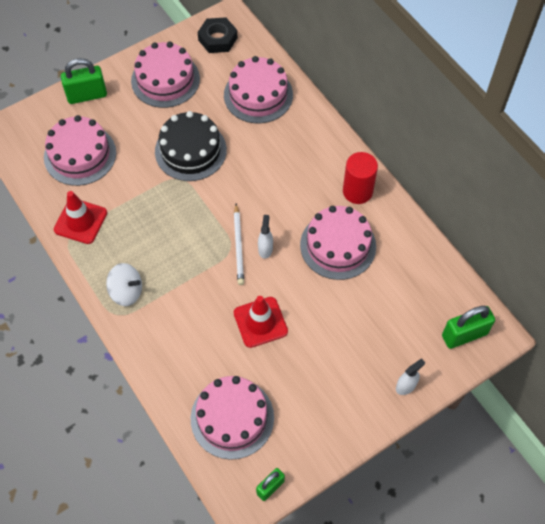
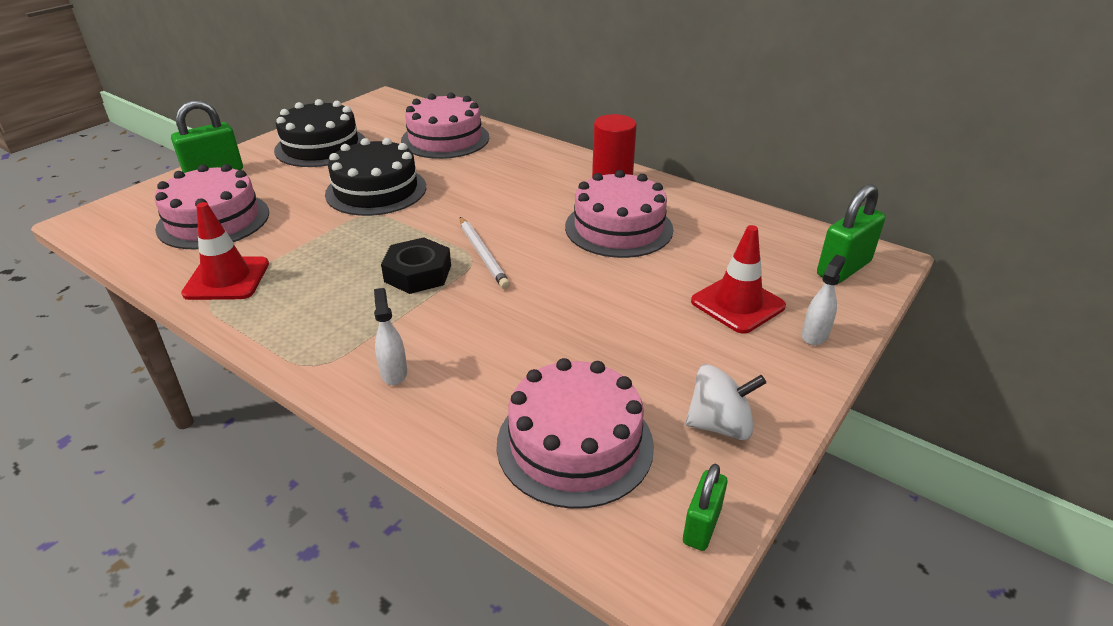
camera: 20 degrees left, 25 degrees down
white spinning top [106,263,142,306] -> white spinning top moved to [686,364,766,440]
pink cake [131,42,200,108] -> black cake [274,99,365,167]
black nut [198,17,238,53] -> black nut moved to [381,237,451,294]
red traffic cone [234,296,288,348] -> red traffic cone moved to [691,225,786,334]
white spray bottle [258,215,273,259] -> white spray bottle moved to [374,288,407,385]

